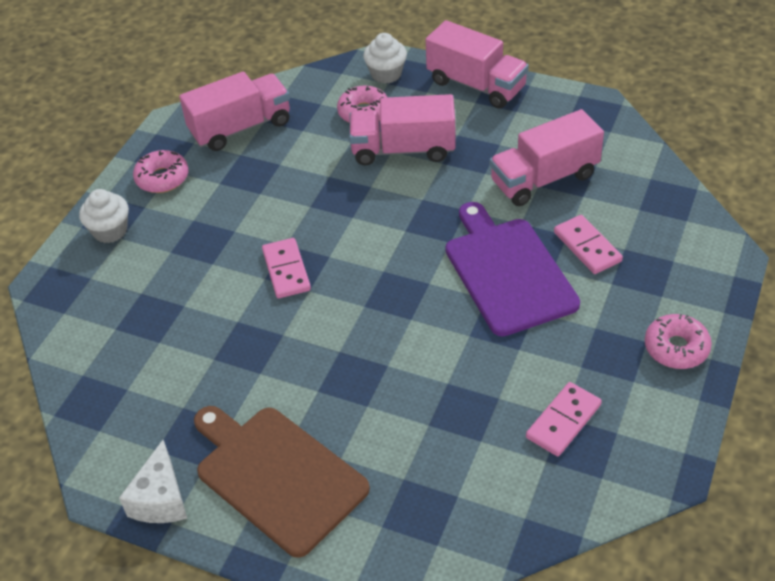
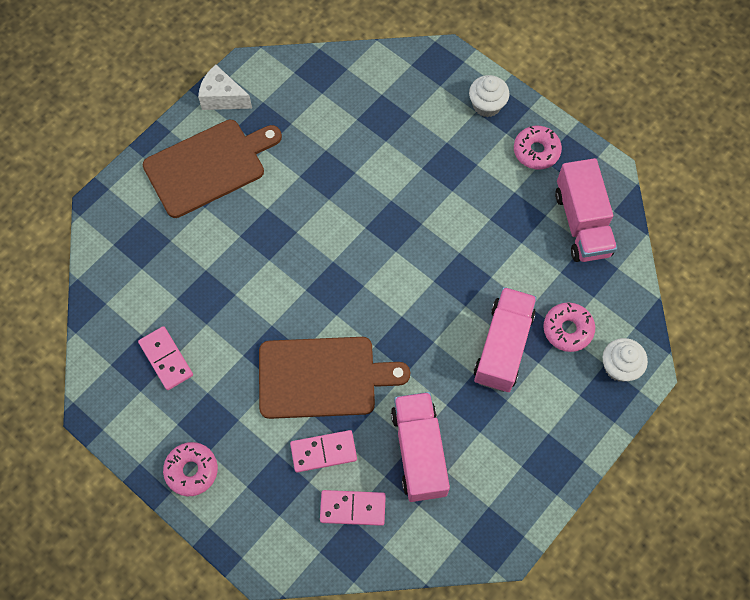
camera: 105 degrees right, 20 degrees up
pink domino [262,238,311,298] -> pink domino moved to [320,490,386,526]
pink truck [426,20,529,109] -> none
purple cutting board [445,202,580,337] -> brown cutting board [259,337,410,419]

